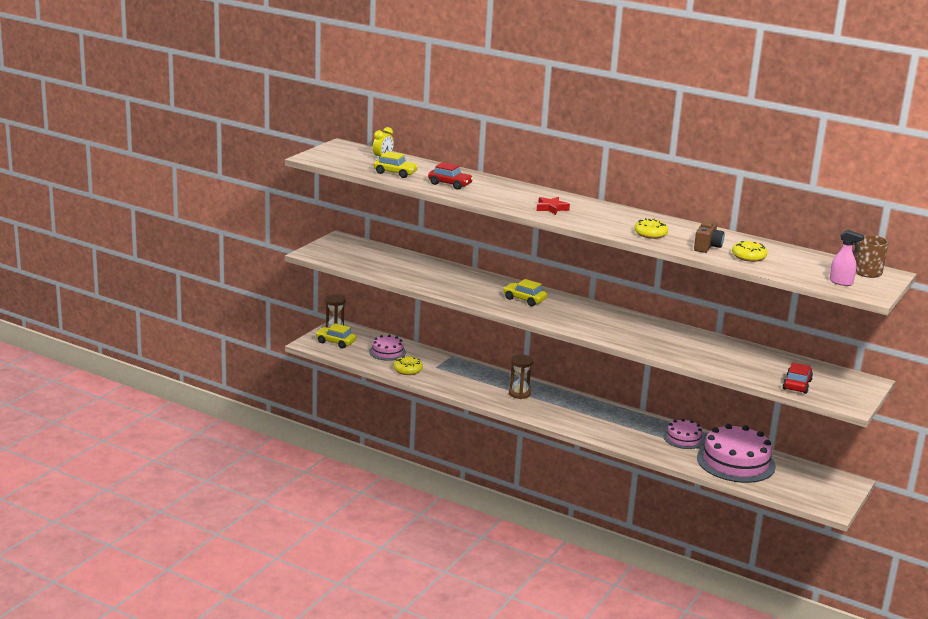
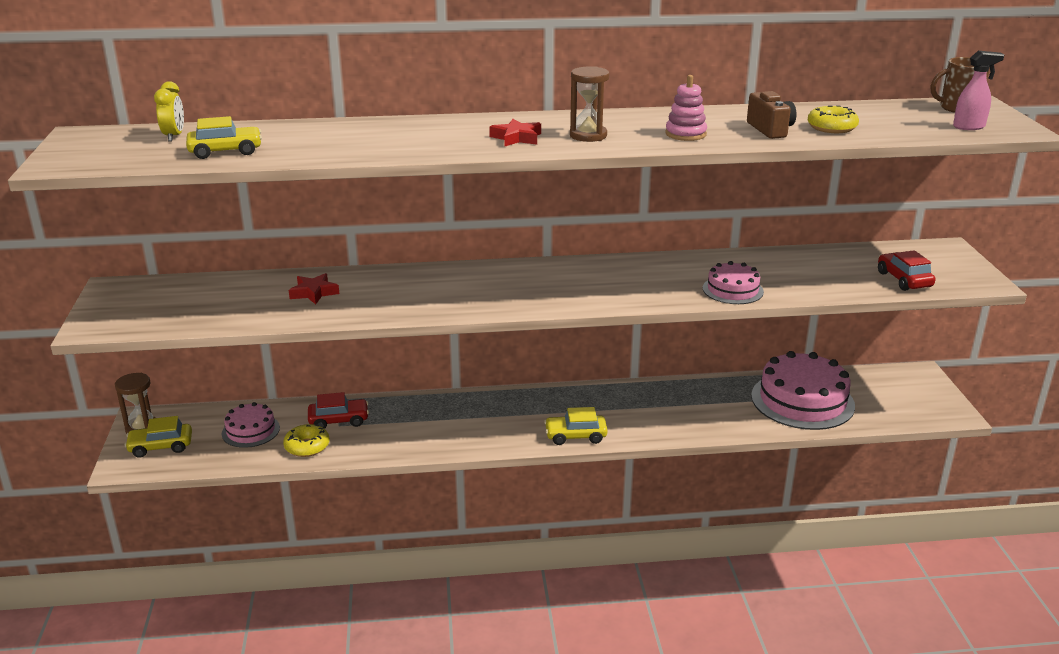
camera: 35 degrees left, 5 degrees up
red car [428,162,473,190] -> red car moved to [308,392,369,429]
yellow car [503,279,547,306] -> yellow car moved to [544,407,608,445]
brown hourglass [509,355,533,399] -> brown hourglass moved to [570,66,610,142]
yellow donut [634,218,668,239] -> pink stacking toy [665,75,707,141]
pink cake [664,419,704,449] -> pink cake moved to [703,261,764,304]
none -> red star [289,273,339,305]

